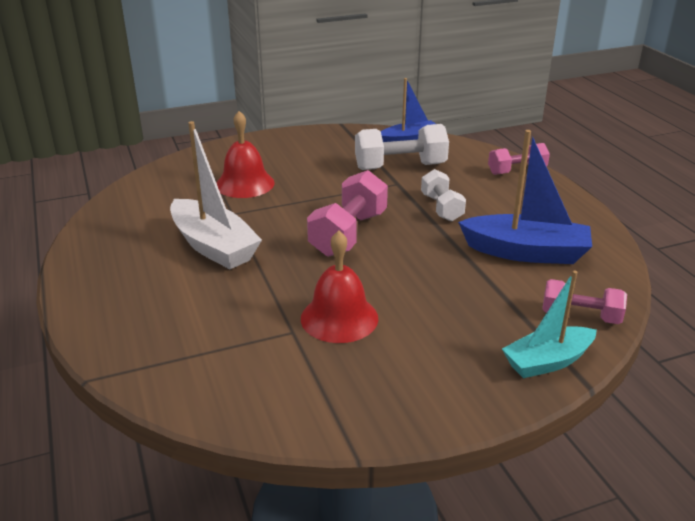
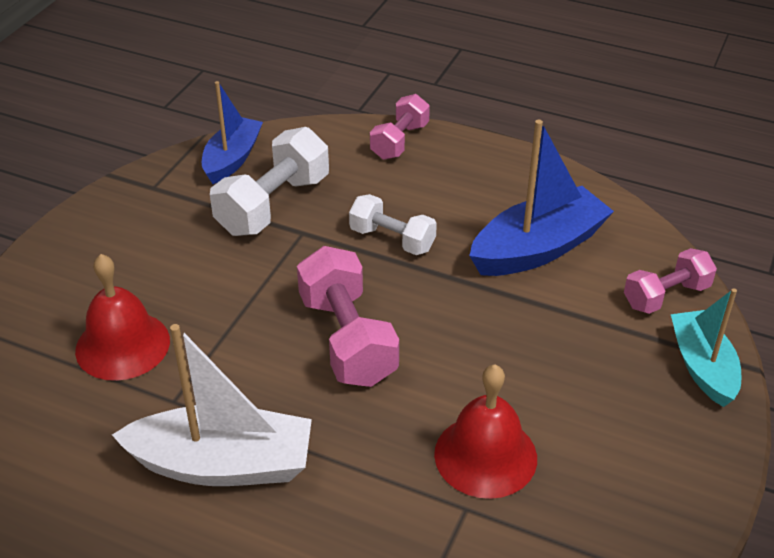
camera: 45 degrees left, 10 degrees up
turquoise boat [502,271,597,378] -> turquoise boat turned 150 degrees clockwise [671,288,741,407]

